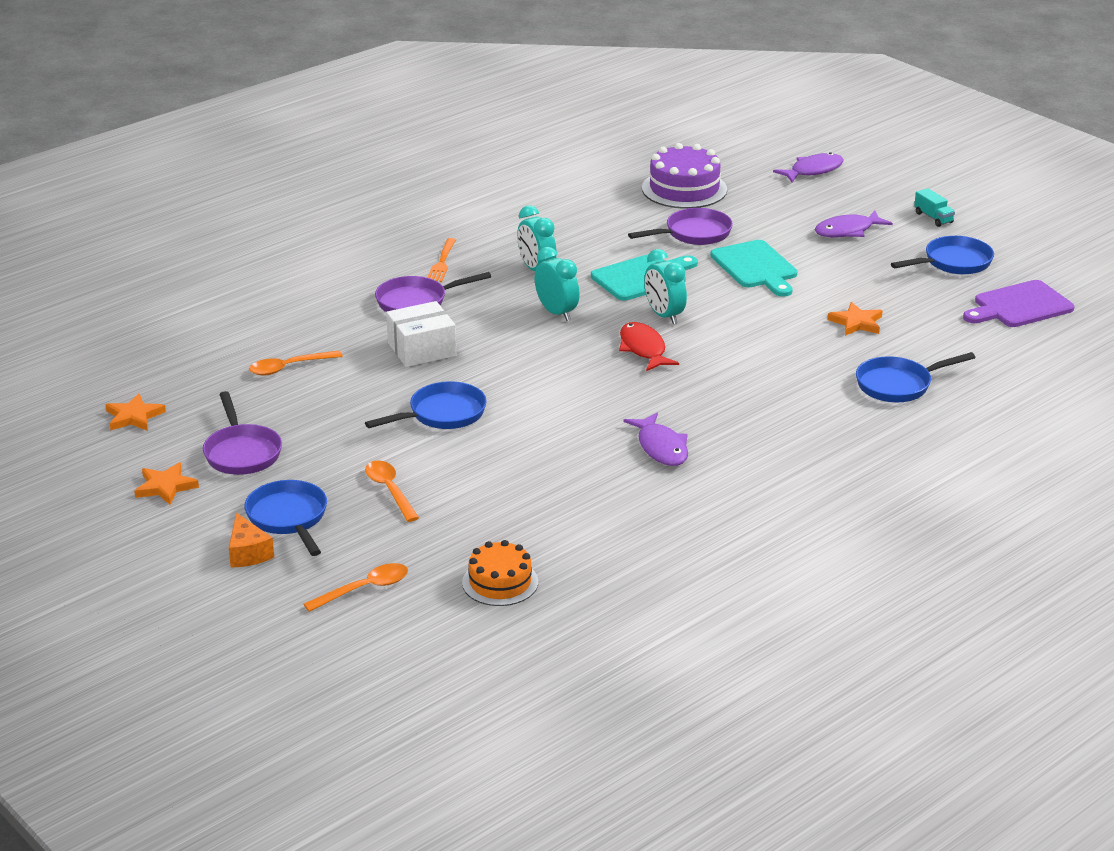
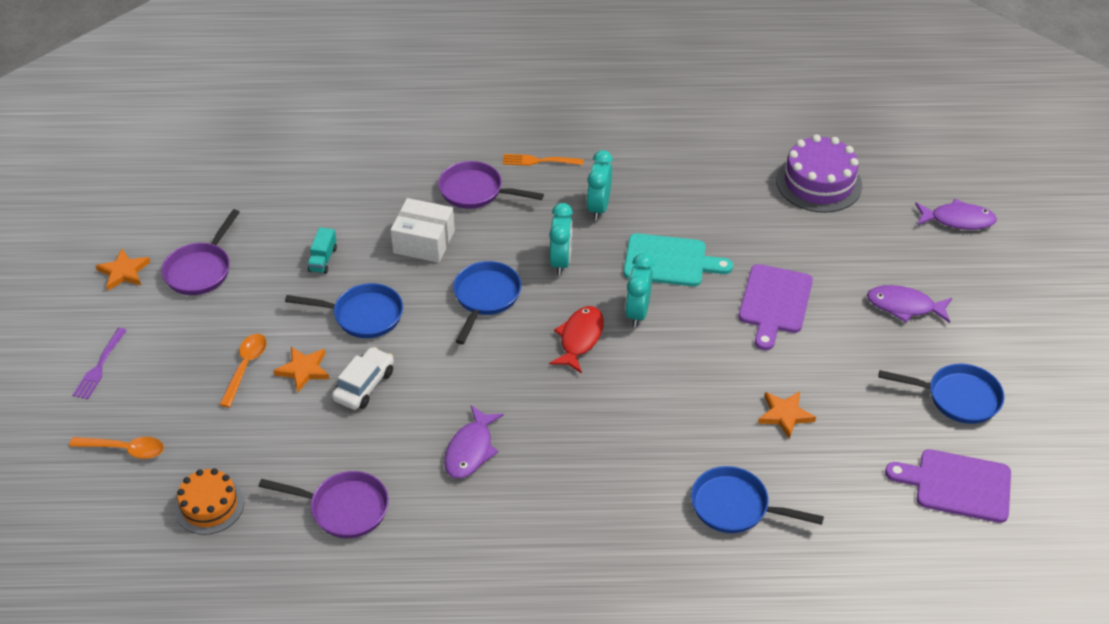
camera: 40 degrees right, 15 degrees up
orange star [106,393,166,431] -> orange star moved to [273,347,329,393]
orange cheese [229,513,274,567] -> purple fork [72,328,127,399]
blue pan [244,480,327,556] -> blue pan moved to [453,261,521,344]
orange spoon [249,351,343,376] -> none
orange fork [427,238,456,282] -> orange fork turned 45 degrees clockwise [503,154,583,166]
purple pan [628,208,733,245] -> purple pan moved to [258,471,389,538]
turquoise cutting board [710,240,797,297] -> purple cutting board [739,264,813,350]
turquoise truck [914,188,955,227] -> turquoise truck moved to [307,227,337,274]
none -> white car [332,347,394,410]

